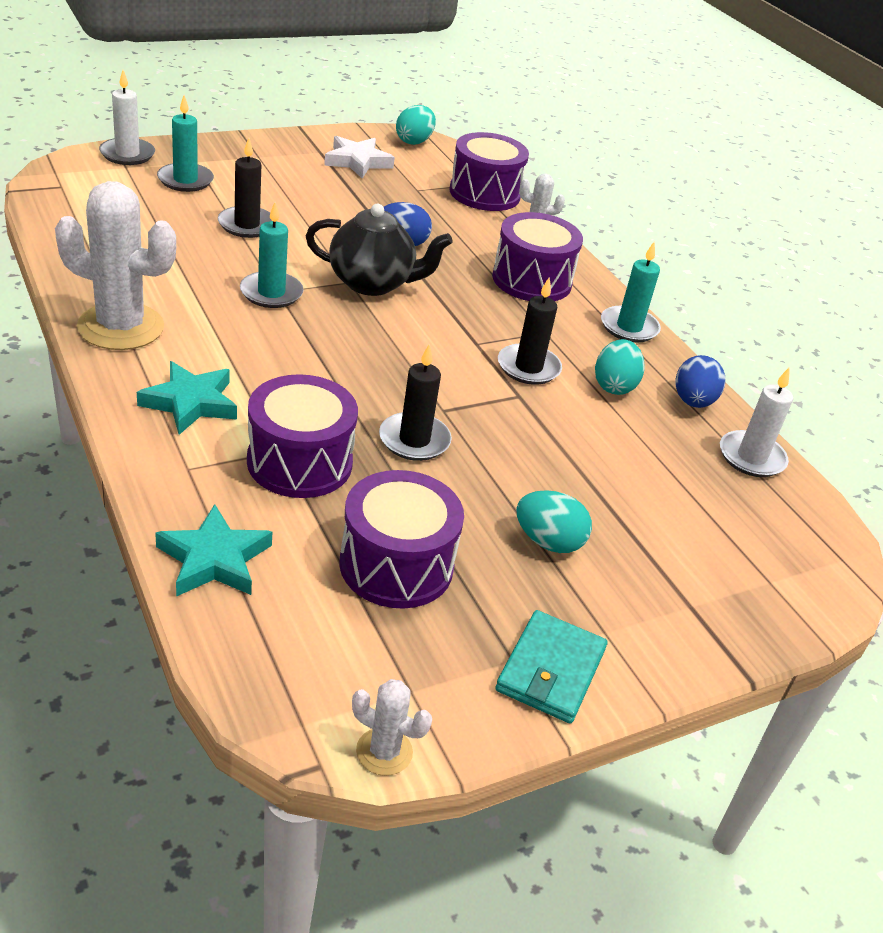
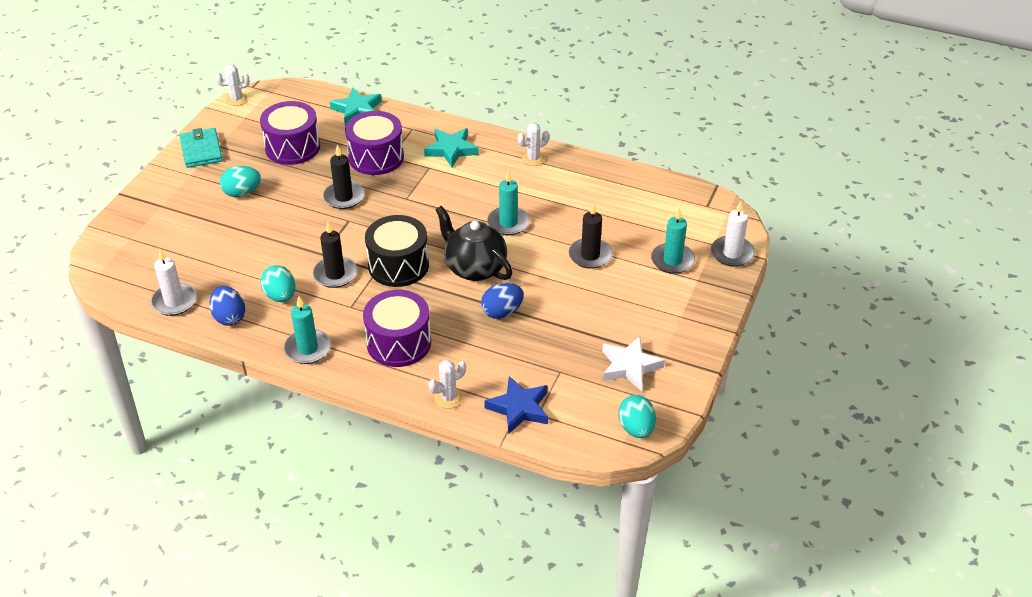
camera: 145 degrees right, 5 degrees up
white cactus [55,181,176,350] -> white cactus [518,123,549,166], size x0.47
black teapot [306,204,453,296] -> black teapot turned 75 degrees clockwise [435,206,512,281]
purple drum [449,132,529,211] -> blue star [484,376,548,434]
none -> black drum [365,215,429,287]

